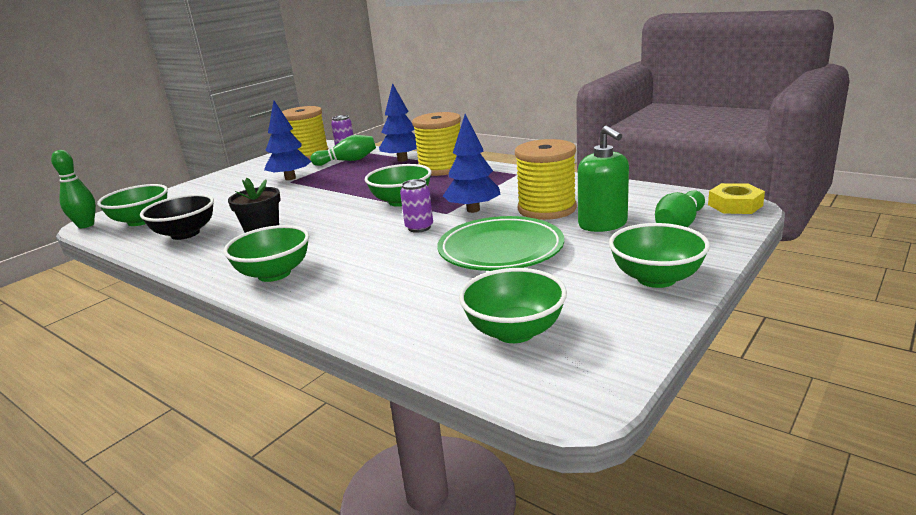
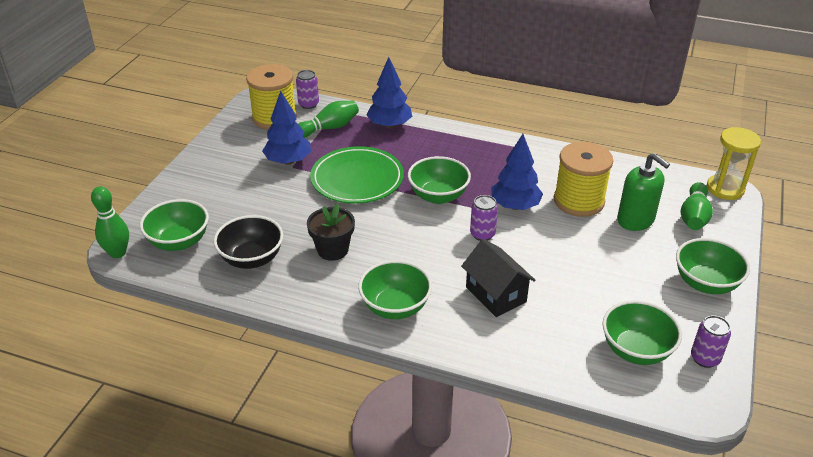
camera: 20 degrees left, 15 degrees up
yellow spool [412,112,461,176] -> none
green plate [437,216,564,271] -> green plate moved to [310,146,404,204]
yellow nut [708,183,765,214] -> yellow hourglass [707,127,761,200]
none -> black house [461,239,536,317]
none -> purple can [691,315,731,368]

